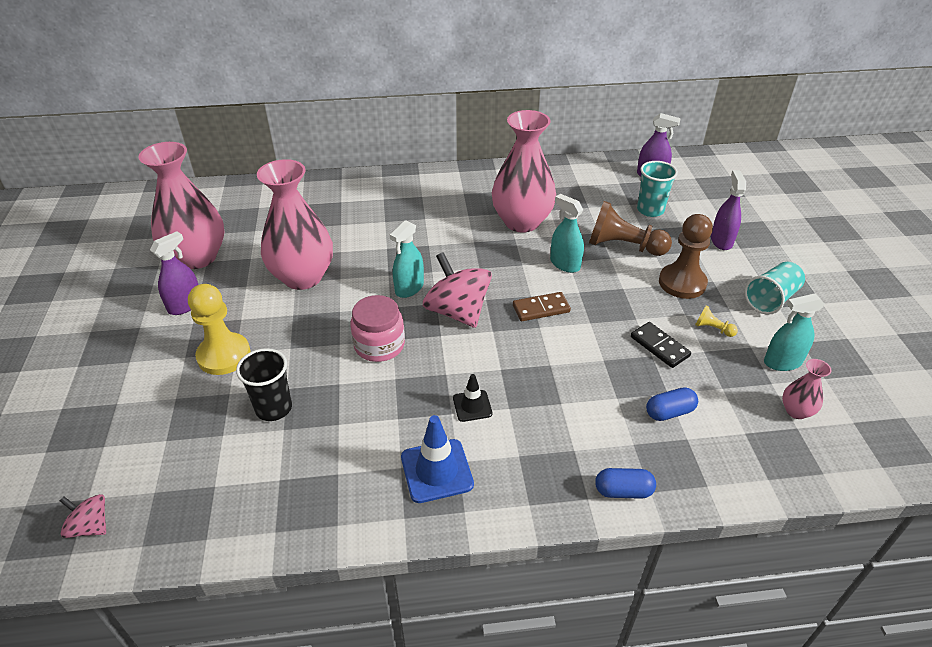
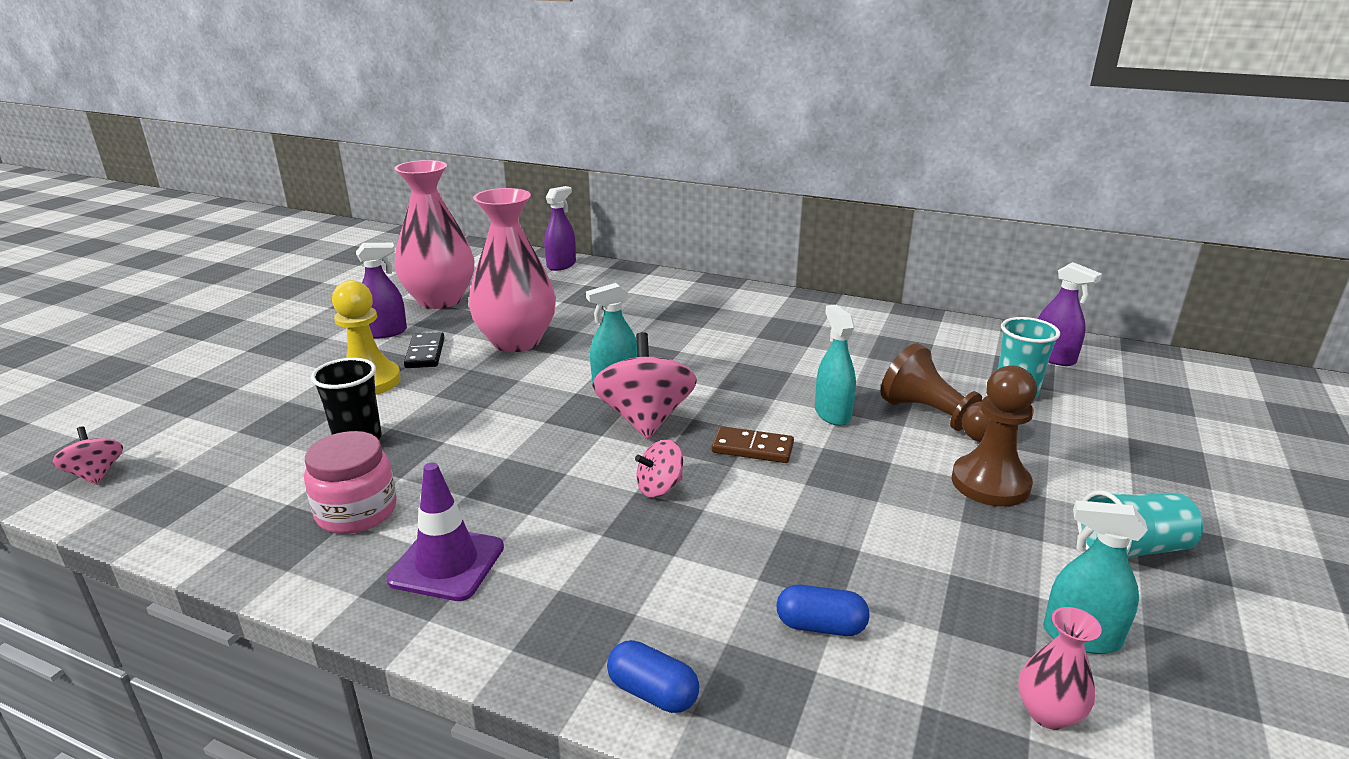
camera: 30 degrees right, 15 degrees down
pink jar [350,295,405,362] -> pink jar moved to [304,431,397,534]
blue traffic cone [401,415,474,503] -> purple traffic cone [387,462,504,601]
black traffic cone [453,374,492,422] -> none
pink vase [492,110,556,232] -> none
black domino [631,322,691,368] -> black domino moved to [404,332,445,368]
yellow pawn [695,306,738,337] -> none
purple spray bottle [711,170,746,250] -> purple spray bottle moved to [544,186,576,271]
none -> pink spinning top [635,440,683,497]

